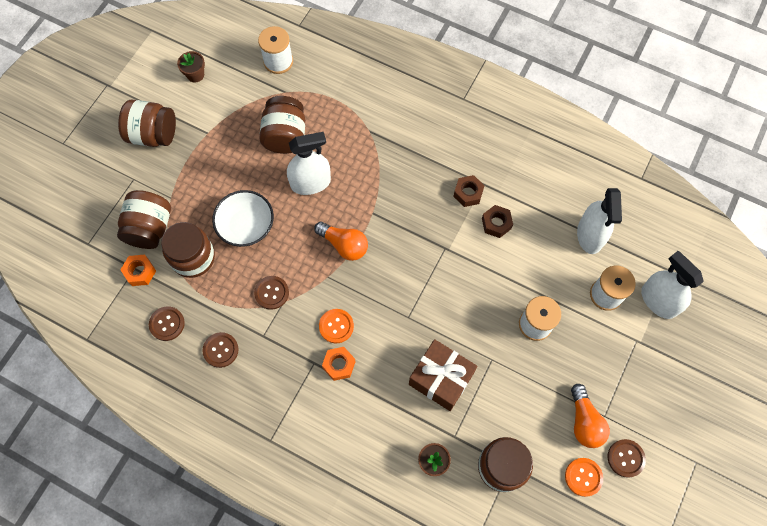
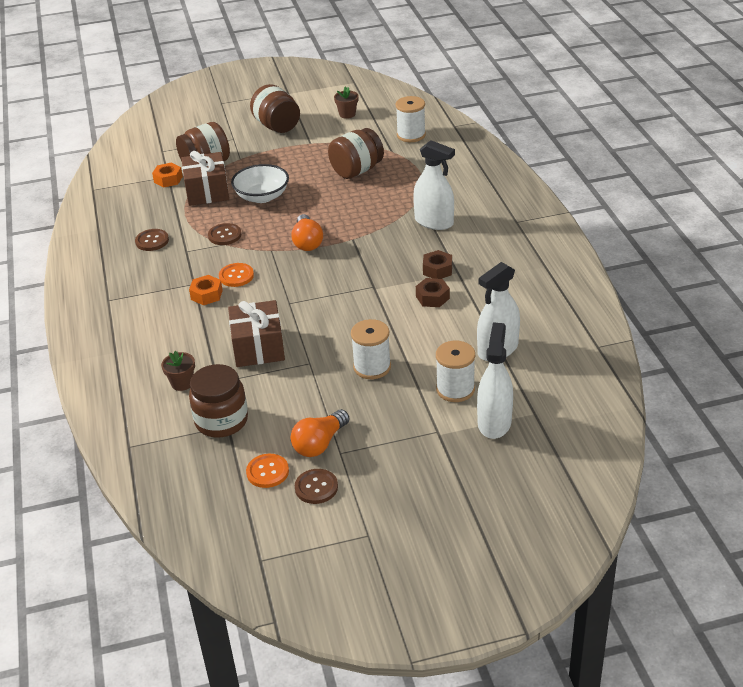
camera: 50 degrees right, 30 degrees down
brown button [149,306,185,341] -> none
brown jar [161,222,215,278] -> brown gift [181,151,229,206]
white spray bottle [287,132,331,195] -> white spray bottle moved to [413,140,455,230]

